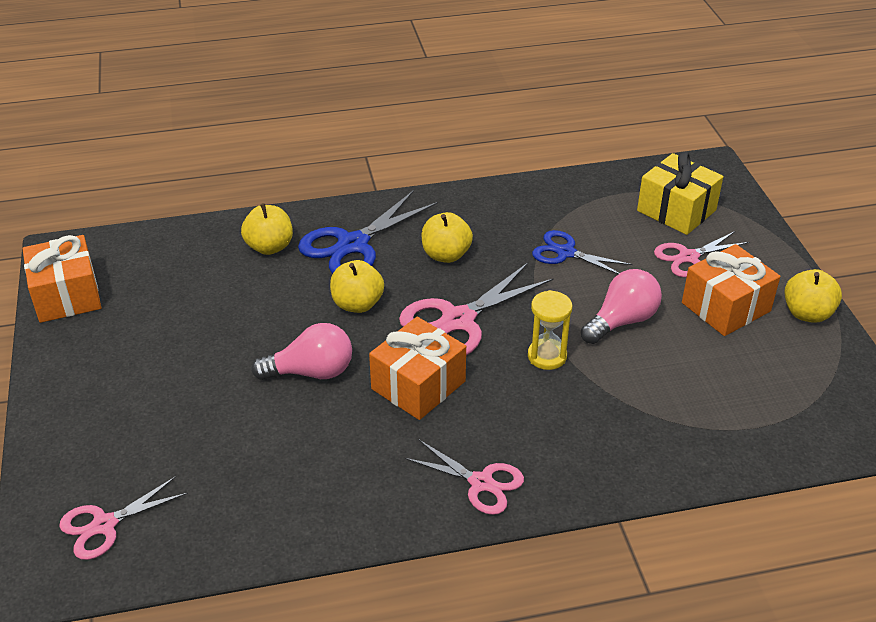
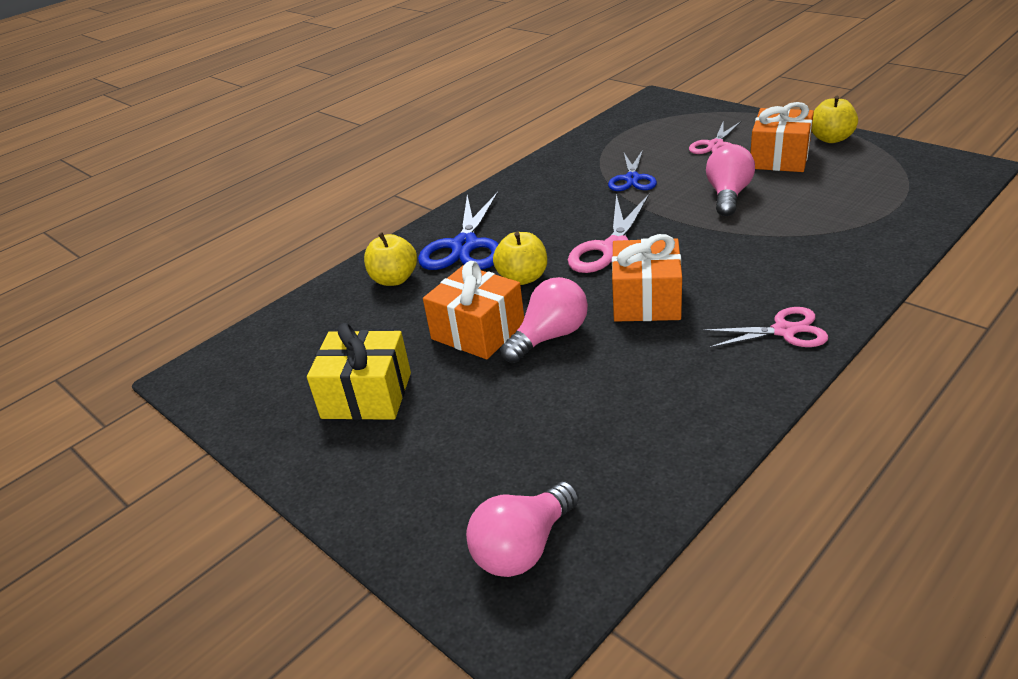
camera: 30 degrees left, 5 degrees down
orange gift [22,235,101,323] -> orange gift moved to [423,261,524,359]
pink scissors [59,476,188,560] -> pink light bulb [466,481,579,577]
yellow apple [421,212,473,263] -> none
yellow hourglass [528,290,572,370] -> none
blue scissors [532,230,633,274] -> blue scissors turned 75 degrees counterclockwise [608,150,657,191]
yellow gift [637,152,723,235] -> yellow gift moved to [307,323,411,420]

